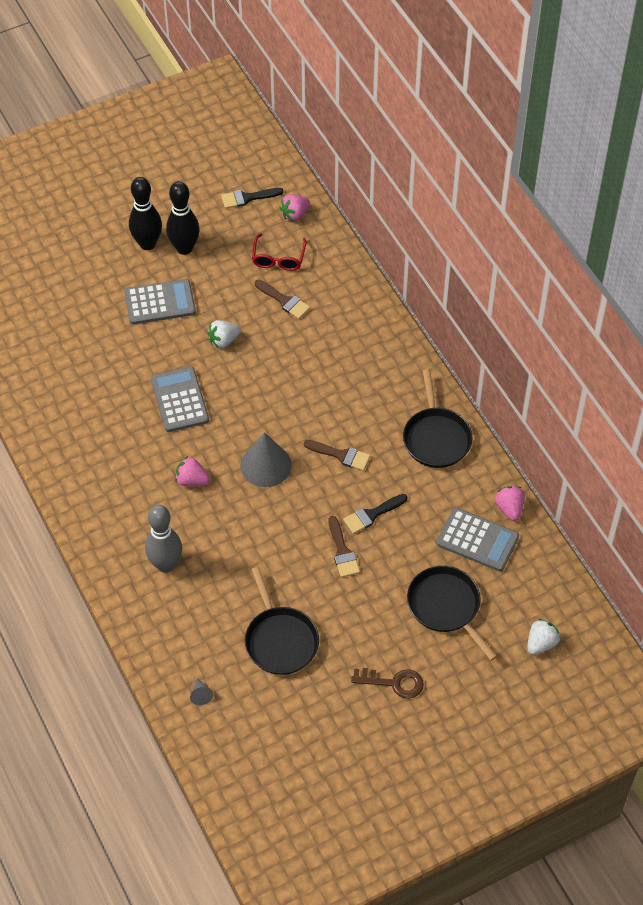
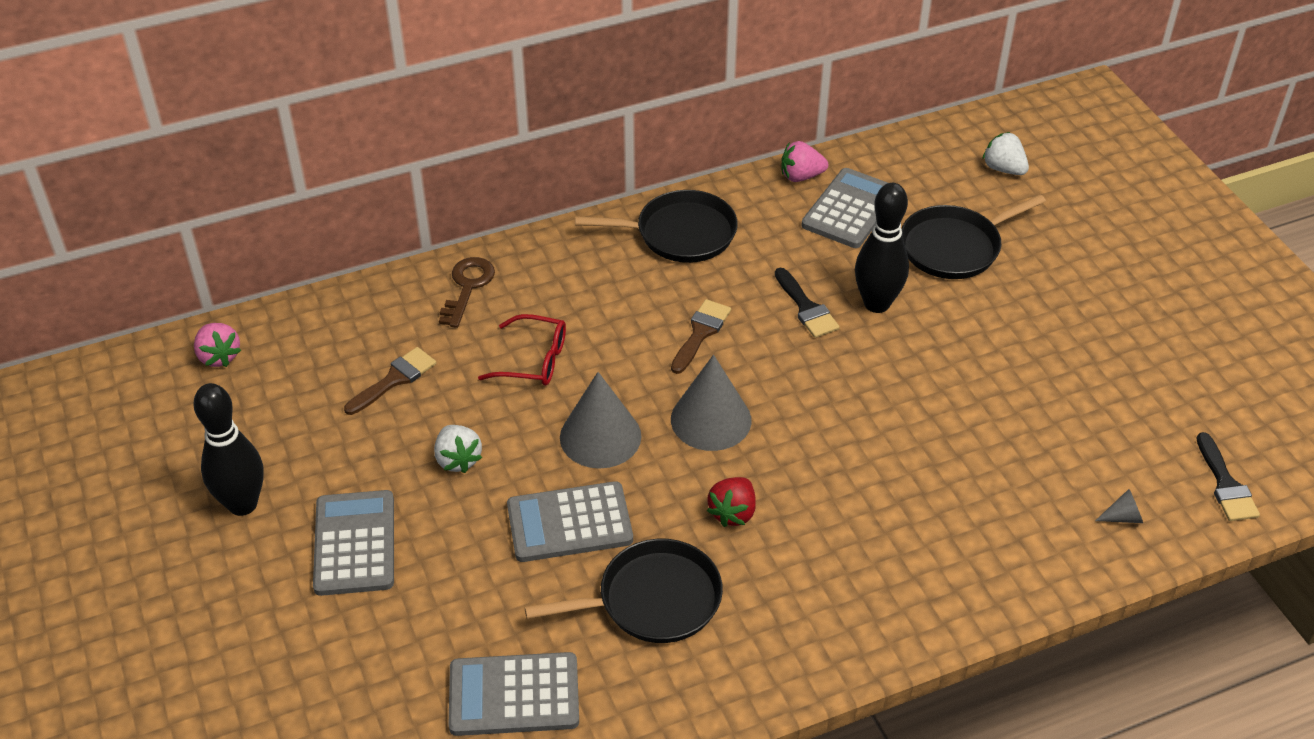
camera: 85 degrees left, 10 degrees down
black bowling pin [129,177,162,250] -> black bowling pin moved to [855,183,909,313]
grey bowling pin [145,505,182,573] -> none
pink strawberry [175,456,210,486] -> red strawberry [707,477,756,527]
black brush [221,188,283,209] -> black brush moved to [1197,432,1260,521]
black pan [245,567,319,675] -> black pan moved to [524,539,723,643]
red glasses [252,233,307,271] -> red glasses moved to [478,314,566,386]
brown brush [329,516,360,578] -> none
brown key [351,668,424,699] -> brown key moved to [439,257,495,328]
none -> grey calculator [449,652,579,736]
none -> grey cone [560,372,641,469]

